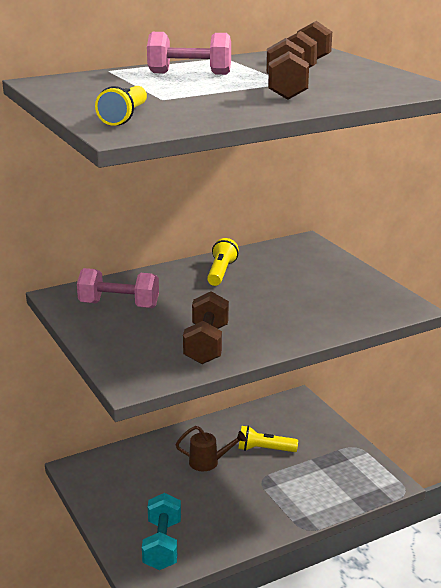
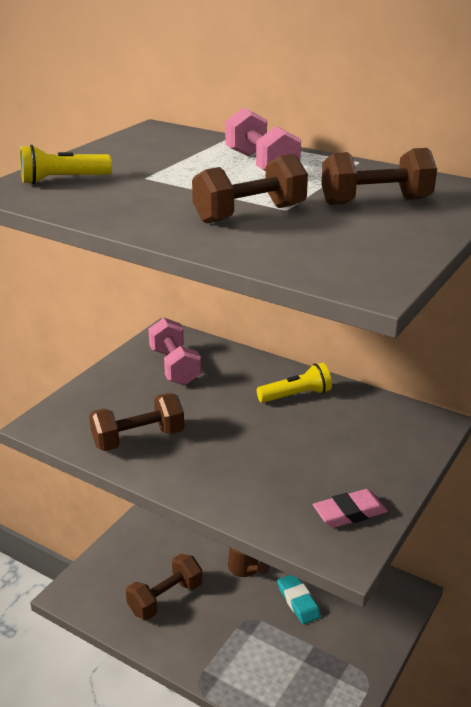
camera: 60 degrees right, 5 degrees up
turquoise dumbbell [142,493,181,570] -> none
yellow flashlight [238,426,298,452] -> turquoise eraser [277,575,321,624]
none -> brown dumbbell [126,554,202,620]
none -> pink eraser [313,489,388,528]

